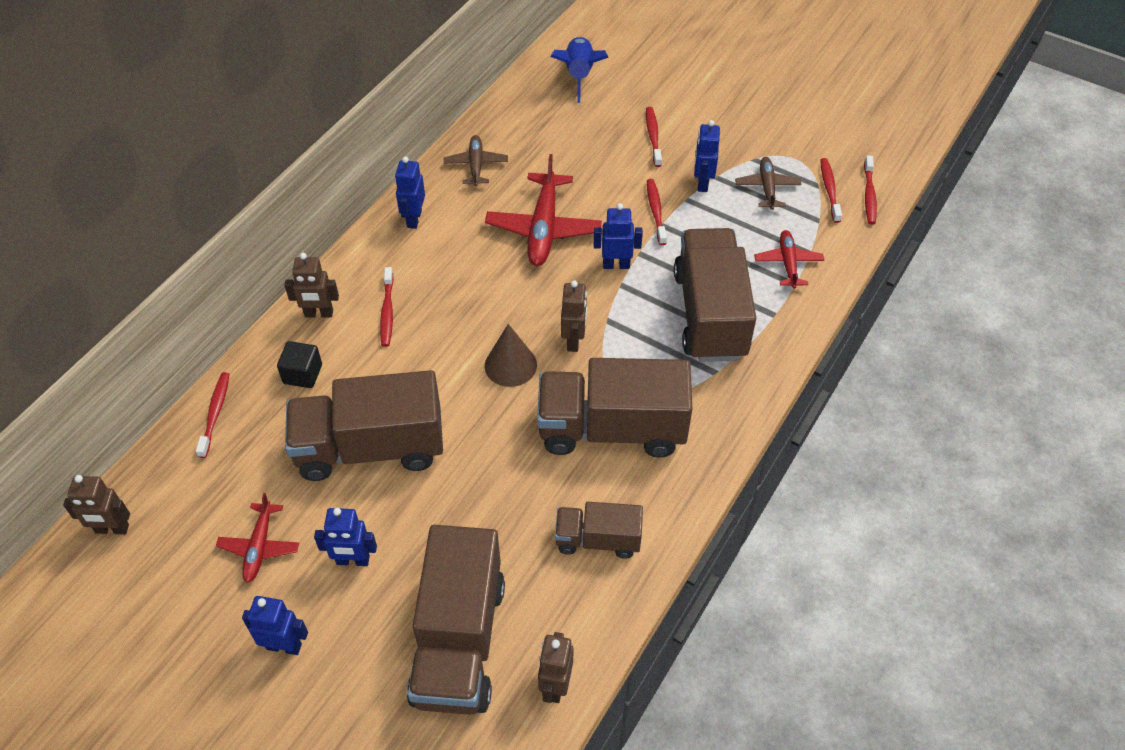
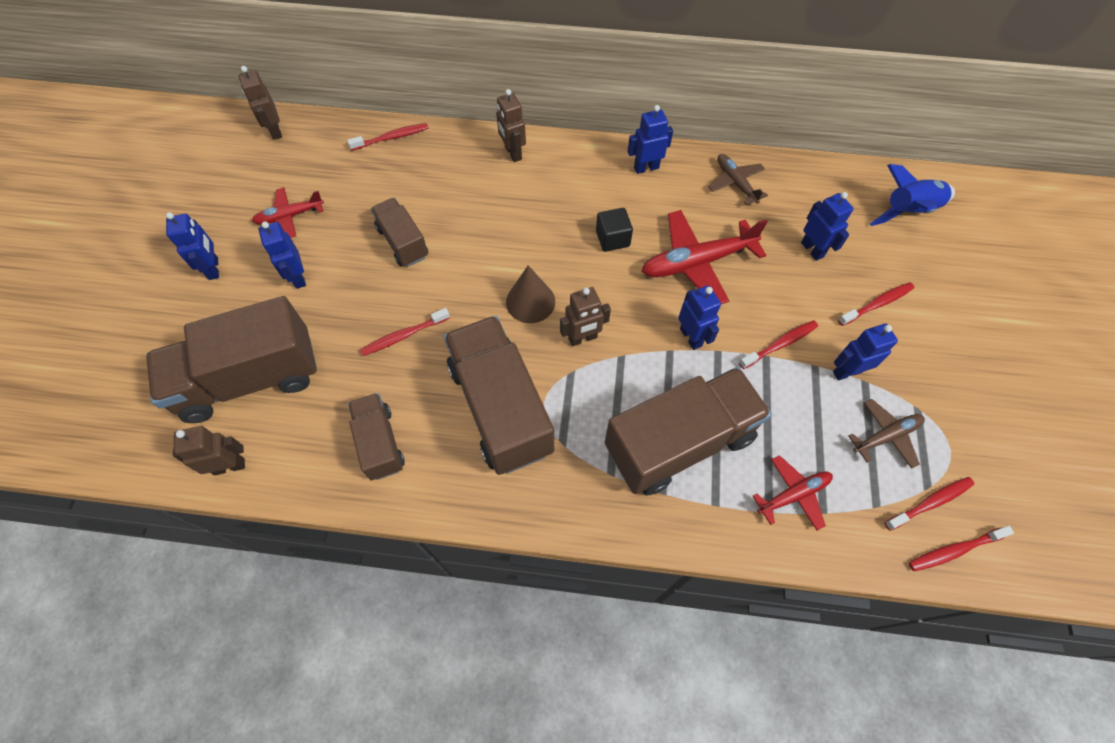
camera: 65 degrees right, 10 degrees up
black cube [277,341,322,388] -> black cube moved to [596,208,633,252]
brown truck [285,370,443,481] -> brown truck [371,198,428,267], size x0.54
red toothbrush [380,267,394,347] -> red toothbrush moved to [360,308,450,356]
brown plane [444,135,508,187] -> brown plane turned 90 degrees counterclockwise [708,154,768,205]
none -> blue robot [801,192,854,261]

